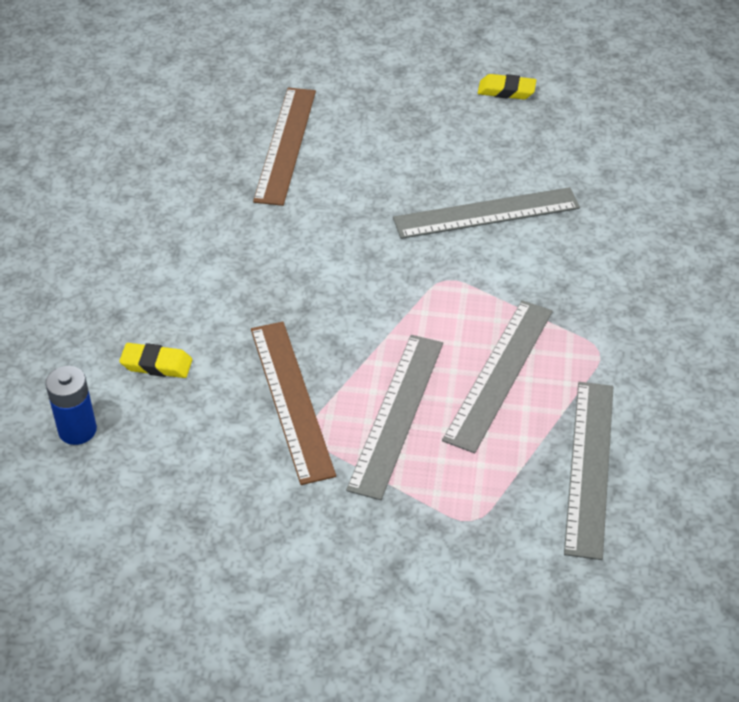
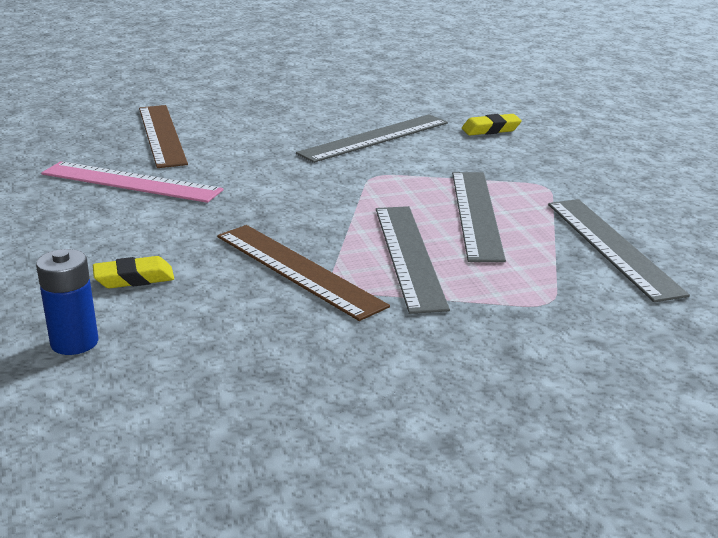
camera: 25 degrees left, 20 degrees down
yellow eraser [478,74,536,99] -> yellow eraser moved to [462,114,522,135]
none -> pink ruler [41,161,224,203]

